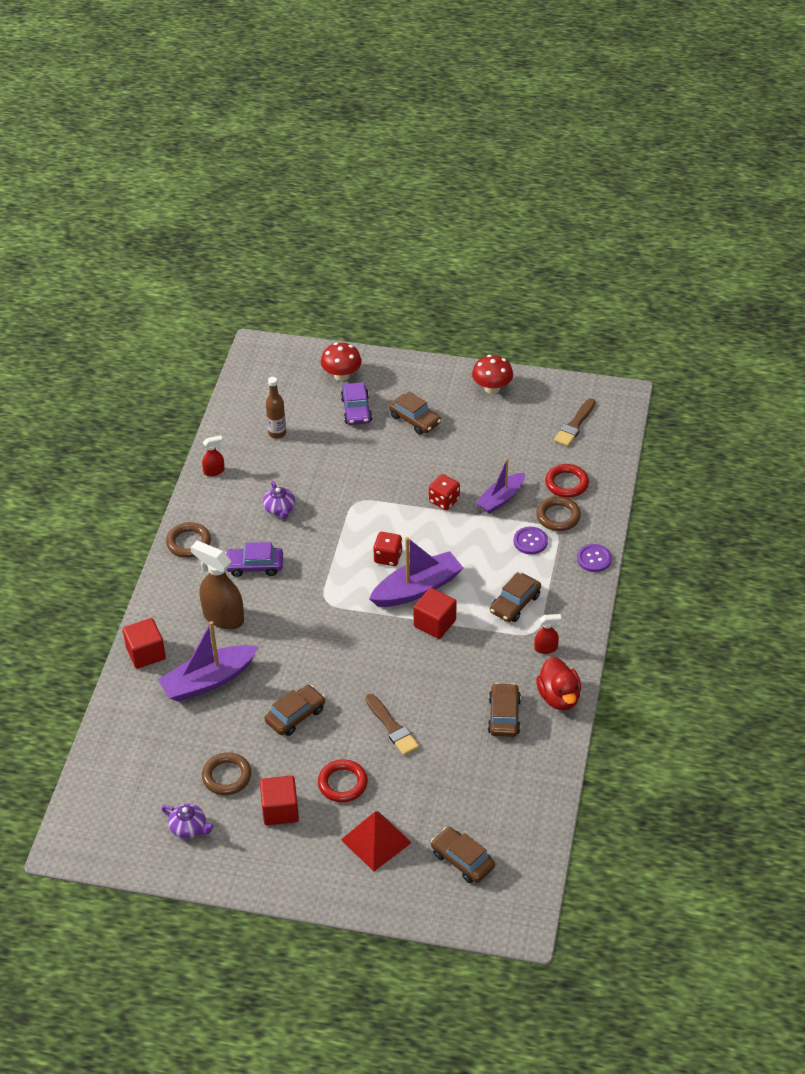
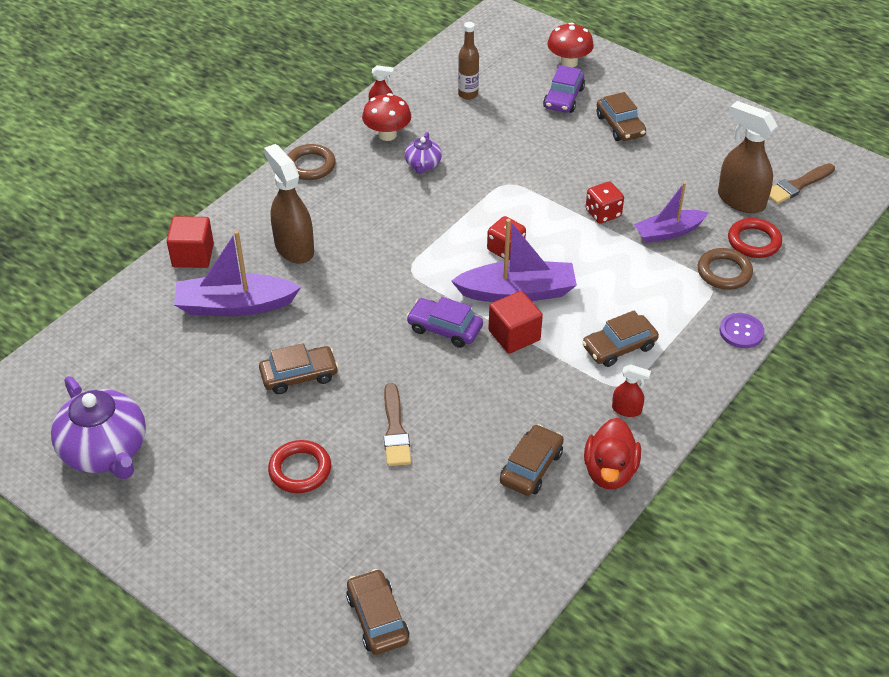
camera: 25 degrees right, 0 degrees up
purple teapot [162,804,214,839] -> purple teapot [51,376,146,479], size x1.99
brown ring [202,752,252,795] -> none
purple car [225,542,283,577] -> purple car moved to [406,297,483,348]
red cube [260,775,299,825] -> none
red pyramid [341,811,412,871] -> none
red mushroom [472,355,513,394] -> red mushroom moved to [362,93,411,141]
purple button [514,527,548,555] -> none
none -> brown spray bottle [718,101,777,213]

